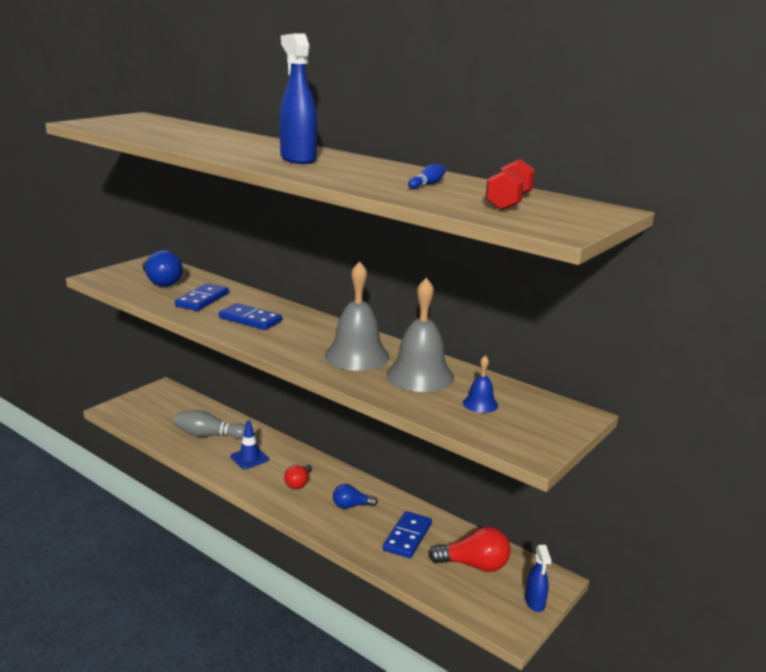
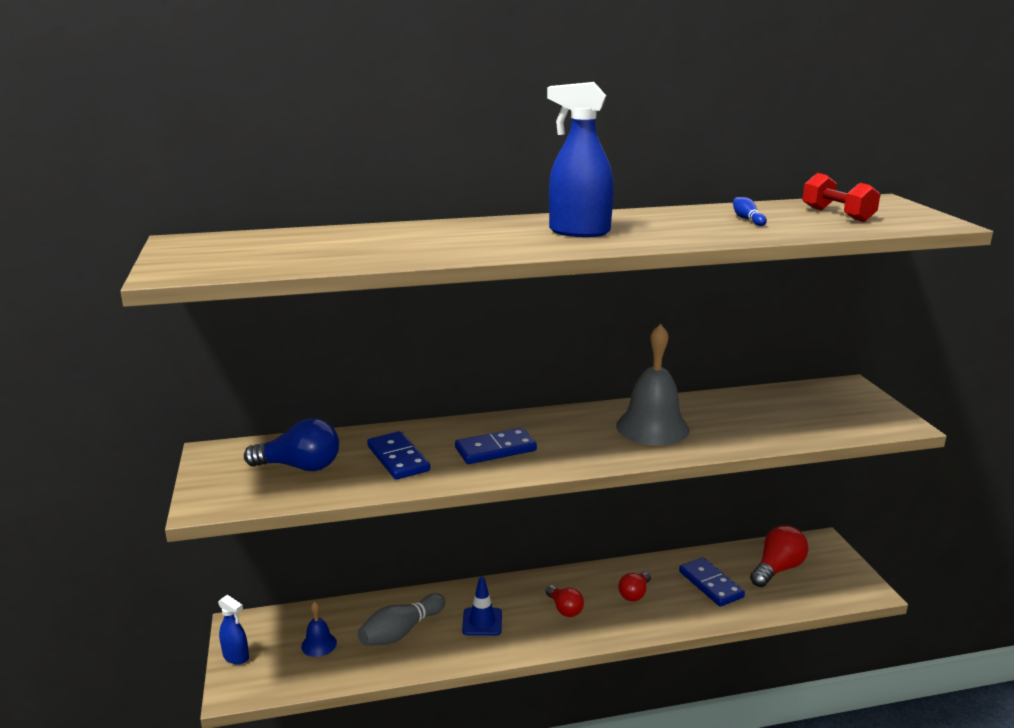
camera: 50 degrees left, 0 degrees up
blue light bulb [333,484,378,509] -> red light bulb [618,571,651,601]
grey bell [386,278,454,392] -> none
blue bell [463,356,498,413] -> blue bell moved to [301,601,337,657]
blue spray bottle [525,545,551,612] -> blue spray bottle moved to [218,595,249,665]

